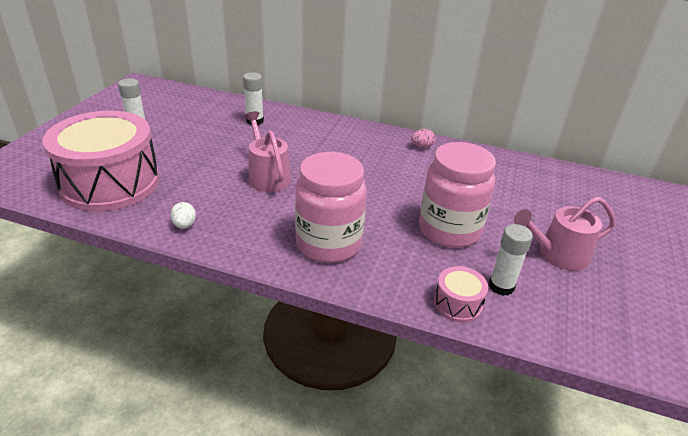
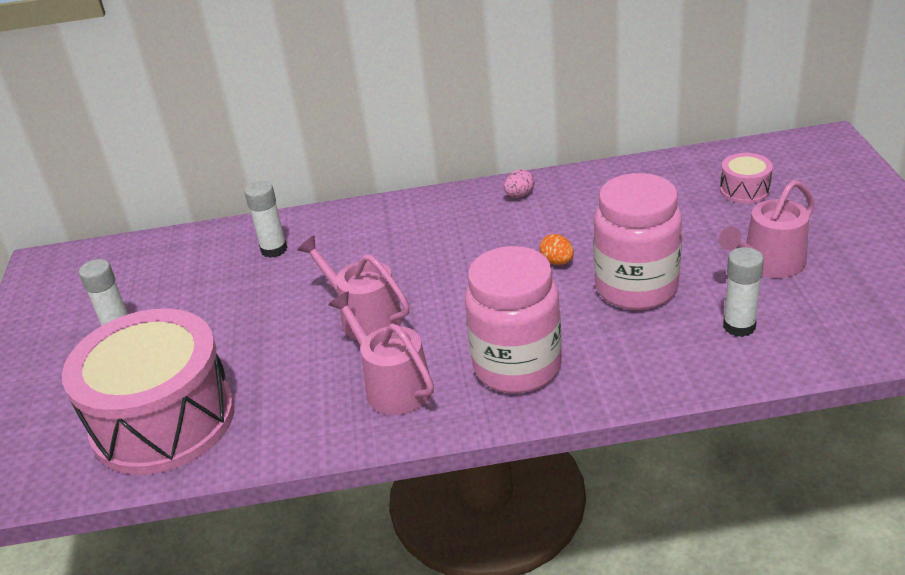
camera: 20 degrees left, 0 degrees up
white egg [170,202,196,229] -> none
pink drum [434,266,488,322] -> pink drum moved to [720,153,773,204]
none -> pink watering can [328,291,434,415]
none -> orange egg [539,234,574,265]

